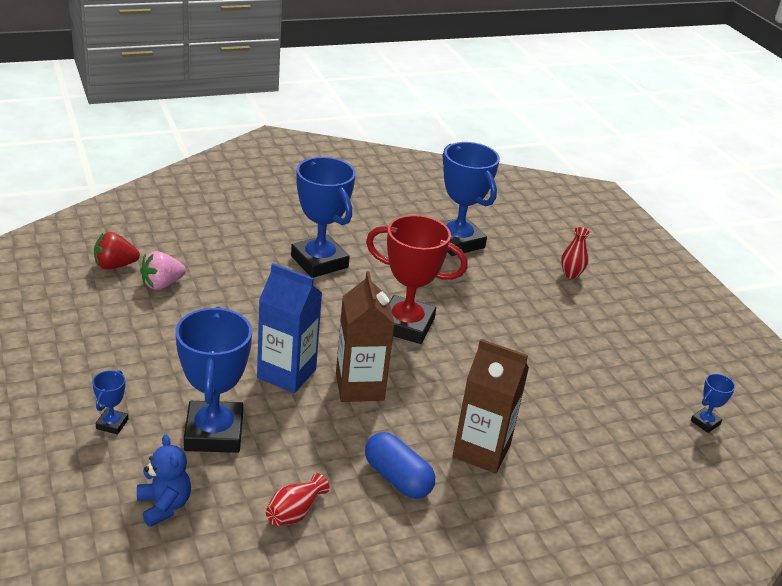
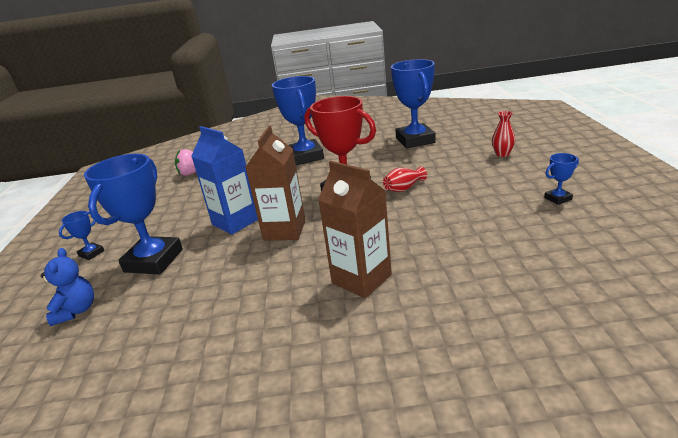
camera: 25 degrees right, 5 degrees down
red strawberry [94,232,140,270] -> none
red vase [266,473,329,526] -> red vase moved to [383,167,427,192]
blue capsule [365,432,435,499] -> none
blue trophy [691,374,735,433] -> blue trophy moved to [544,153,579,205]

